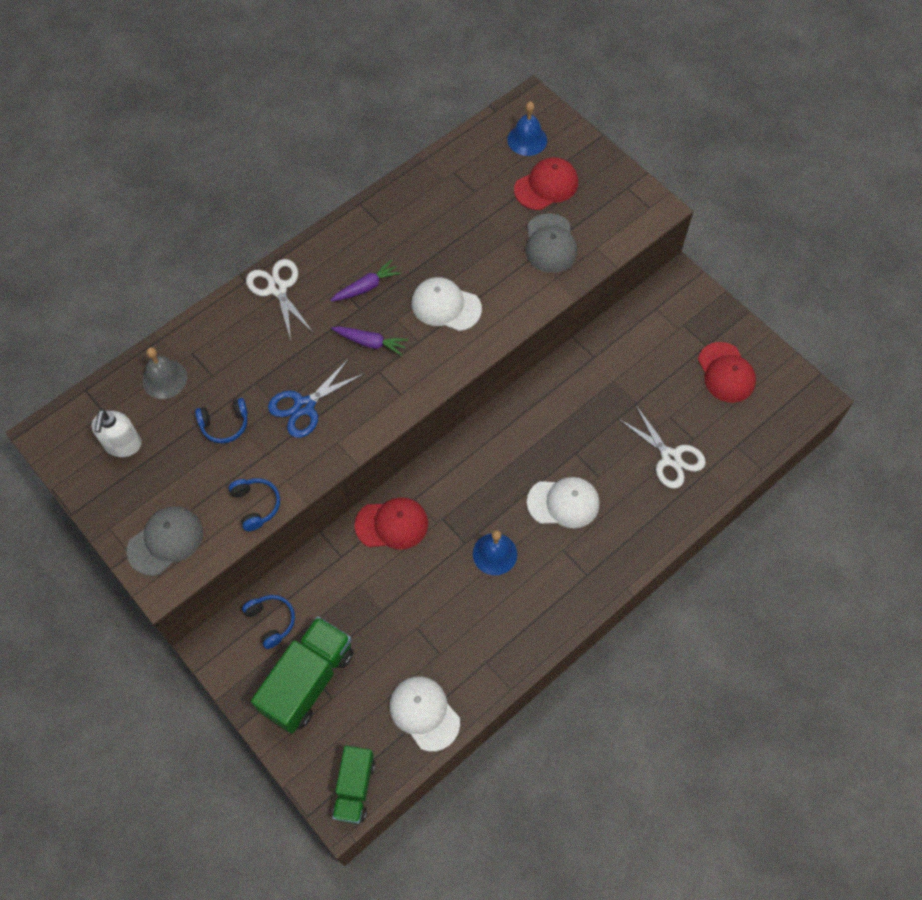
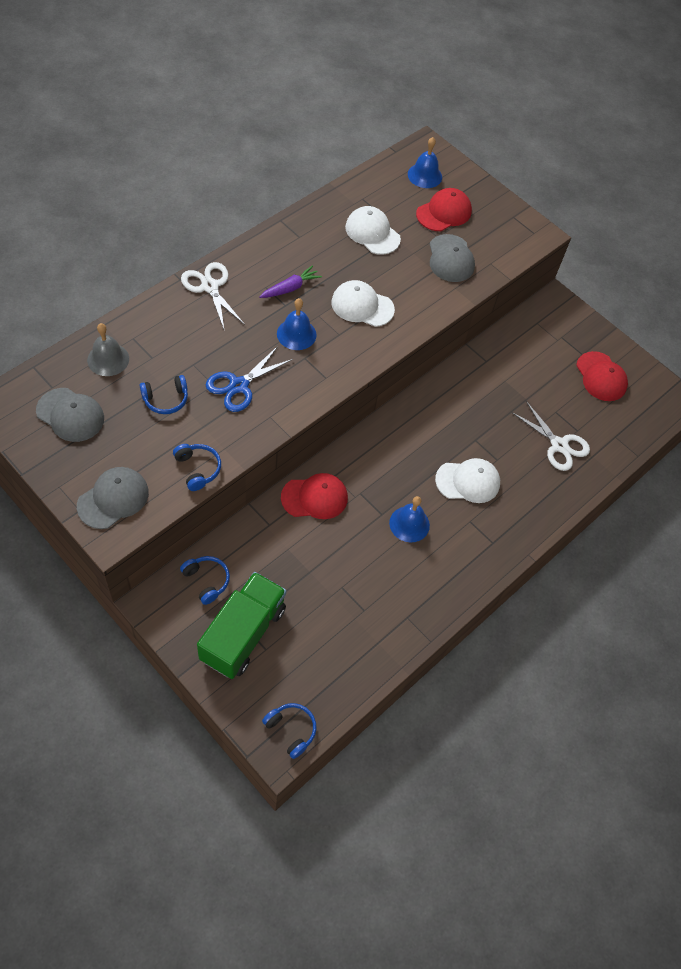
camera: 10 degrees left, 5 degrees down
white soap dispenser [91,409,142,457] -> grey cap [36,388,104,442]
purple carrot [331,326,408,356] -> blue bell [277,298,316,350]
green truck [332,746,375,824] -> blue headphones [262,703,317,759]
white cap [390,676,460,751] -> white cap moved to [345,206,401,255]

